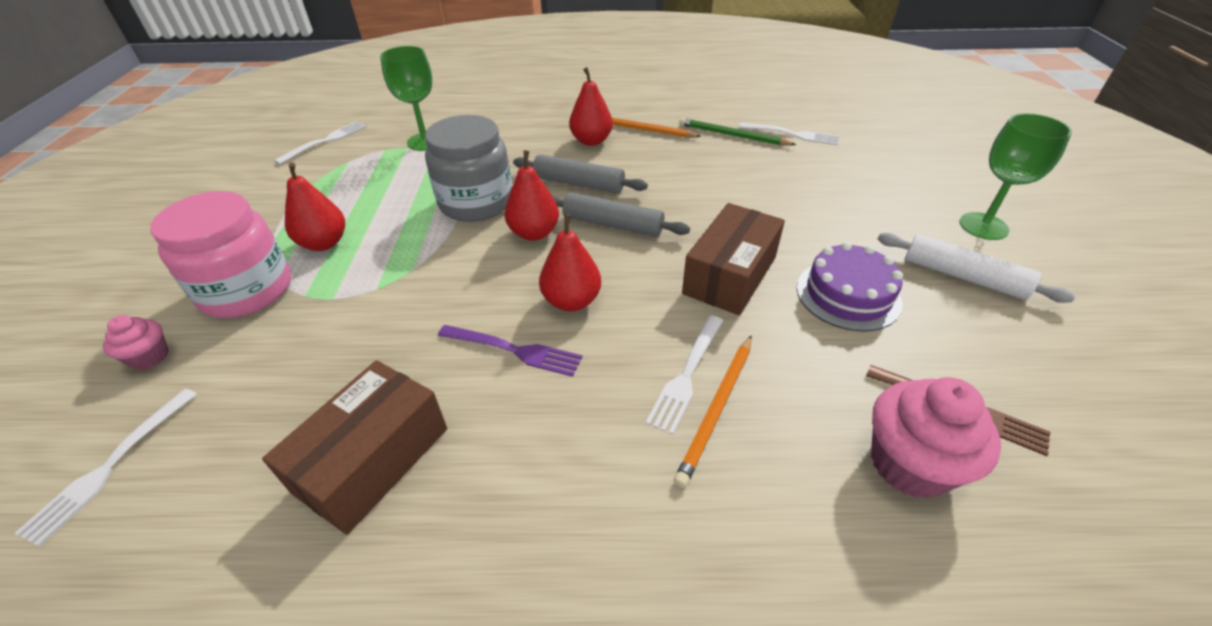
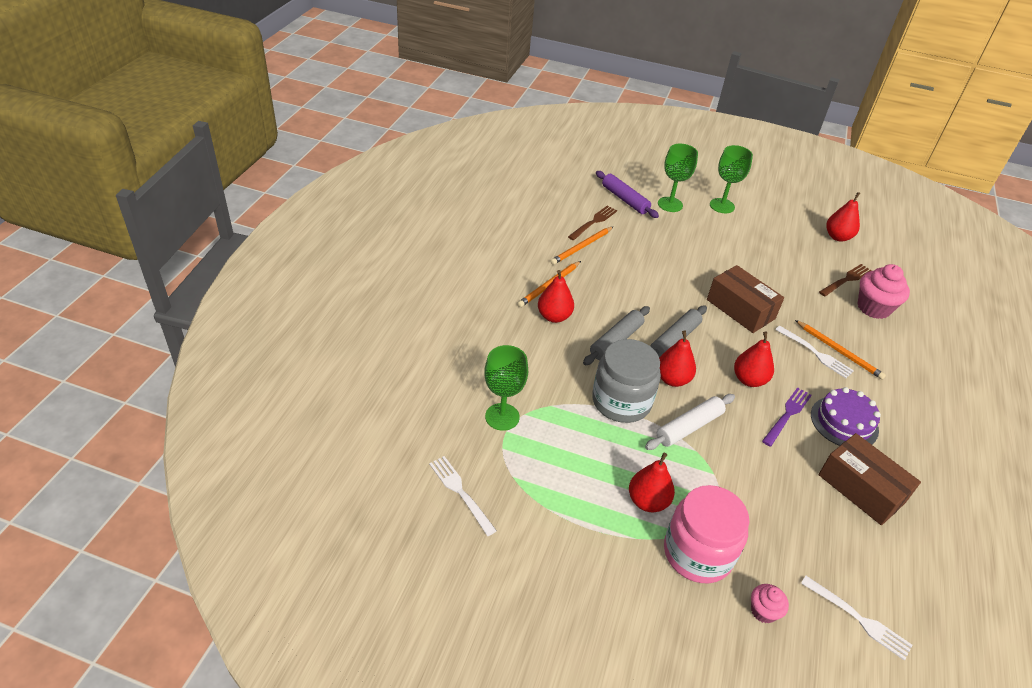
camera: 75 degrees left, 0 degrees up
green pencil [679,118,796,146] -> orange pencil [550,227,613,265]
white fork [739,123,839,145] -> brown fork [568,206,617,240]
purple cake [797,242,903,332] -> purple cake moved to [811,387,881,446]
white rolling pin [878,233,1075,303] -> white rolling pin moved to [645,394,735,450]
none -> purple rolling pin [596,171,659,218]
none -> green goblet [658,144,698,212]
none -> red pear [826,192,861,242]

